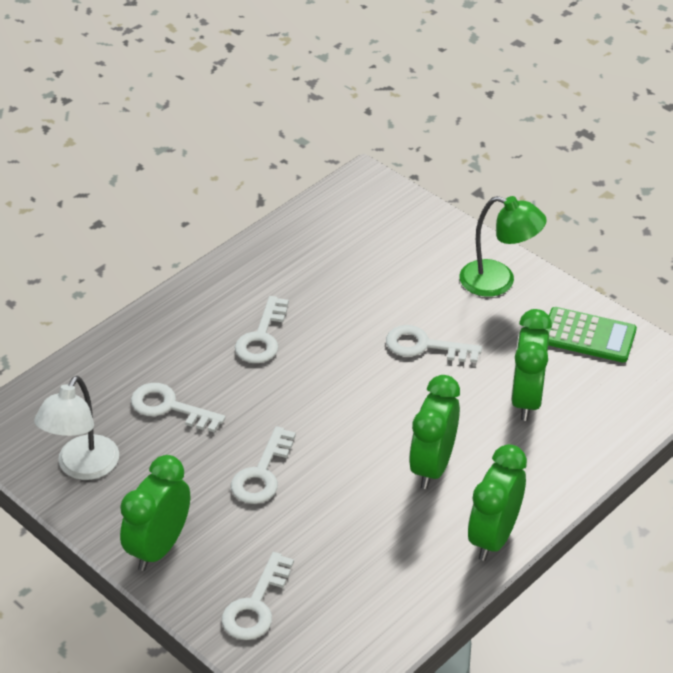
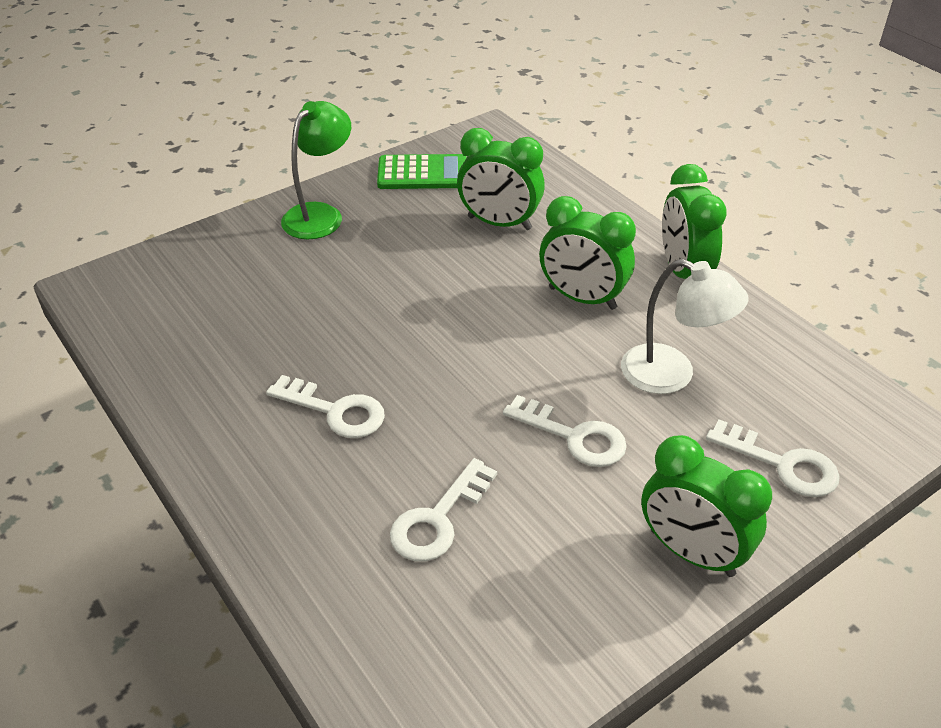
camera: 80 degrees left, 0 degrees up
white lamp [34,376,119,480] -> white lamp moved to [621,259,748,394]
white key [386,325,482,363] -> none
green clock [468,444,527,561] -> green clock turned 45 degrees clockwise [662,164,727,279]
green calculator [546,307,637,363] -> green calculator turned 60 degrees clockwise [377,154,467,189]

